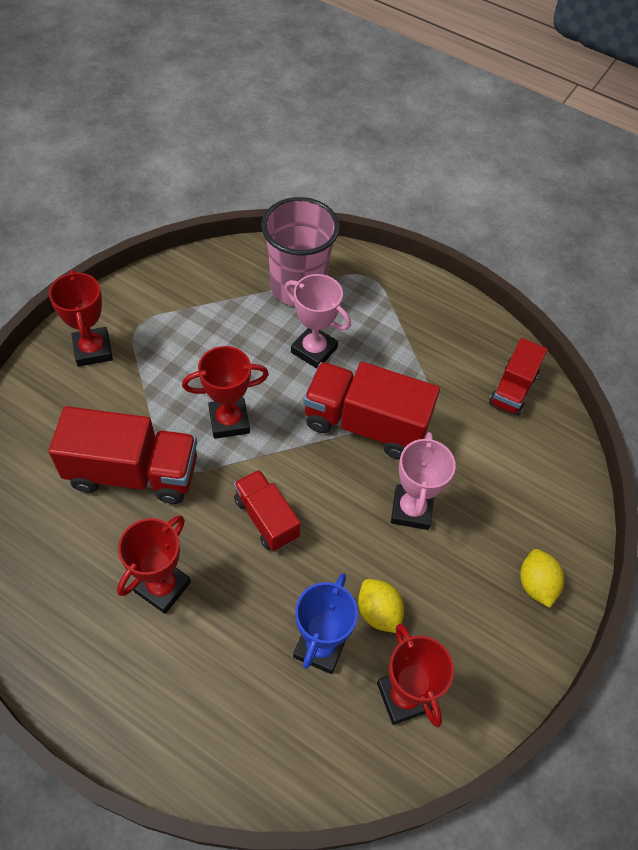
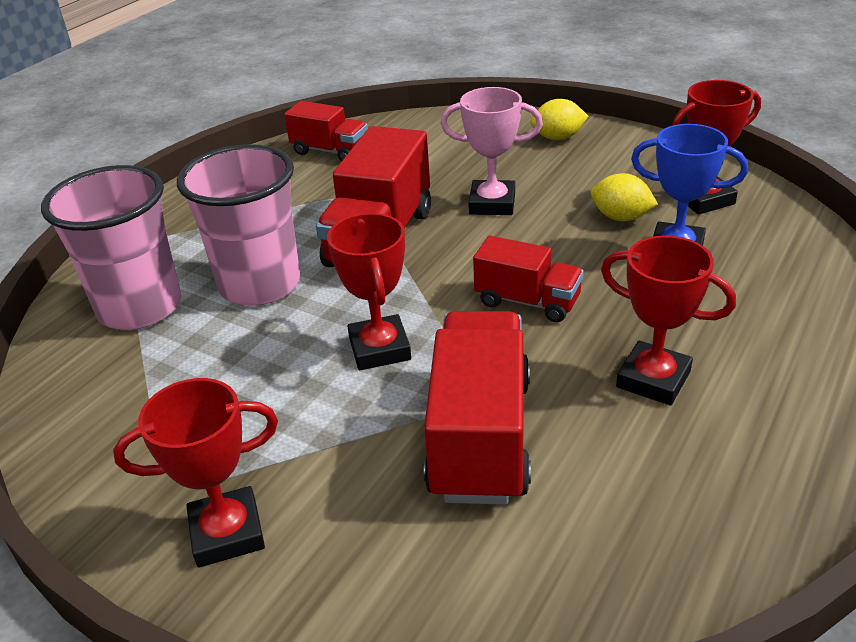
camera: 85 degrees left, 20 degrees down
red truck [234,470,301,551] -> red truck turned 120 degrees counterclockwise [473,236,584,322]
pink trophy [285,274,351,369] -> pink cup [177,144,300,306]
yellow lemon [358,579,404,633] -> yellow lemon turned 60 degrees clockwise [591,173,658,221]

